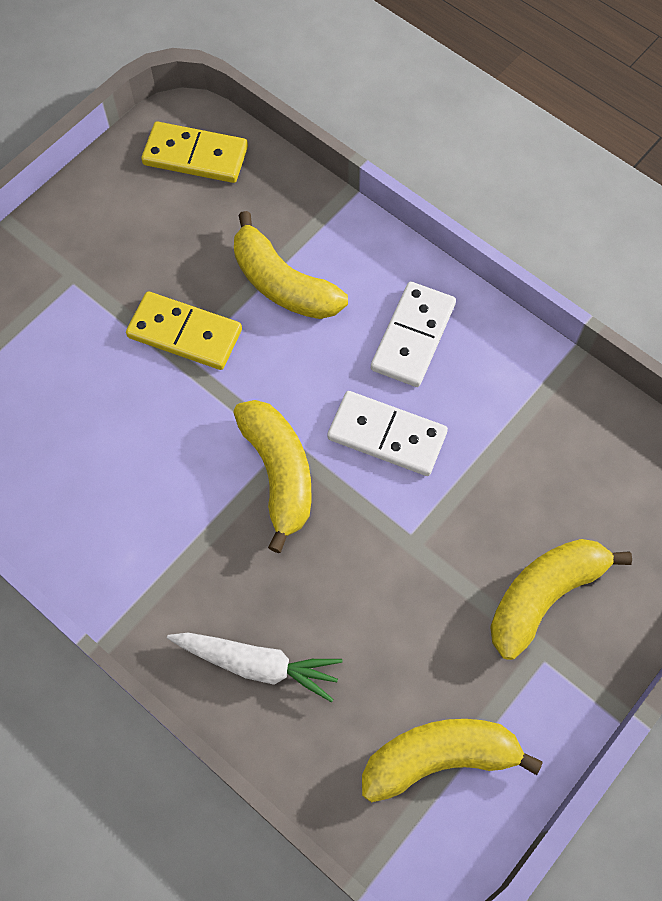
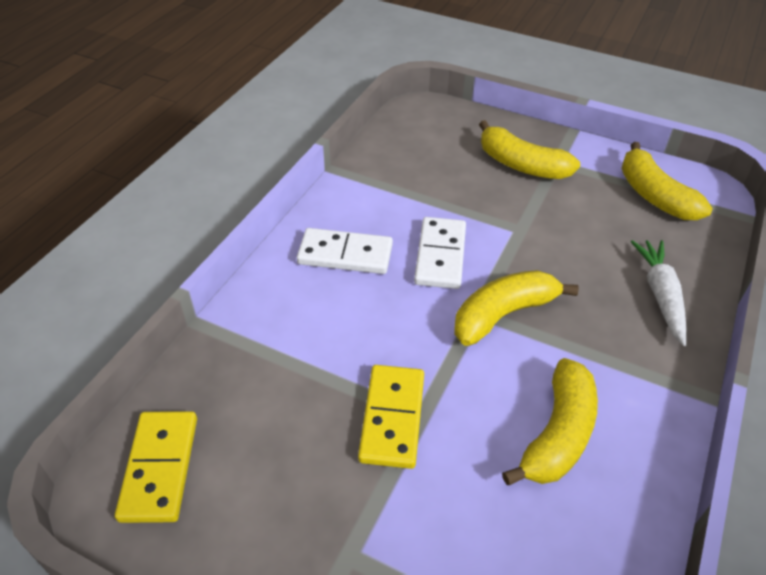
camera: 105 degrees left, 20 degrees down
yellow banana [234,211,348,319] -> yellow banana moved to [502,358,598,485]

